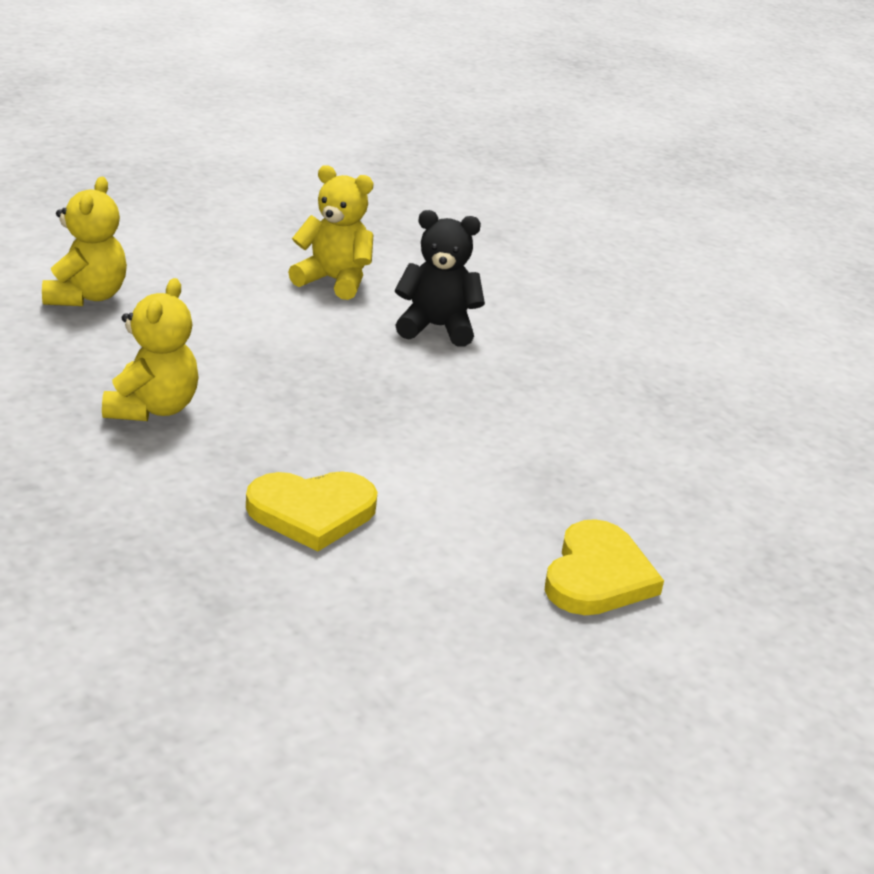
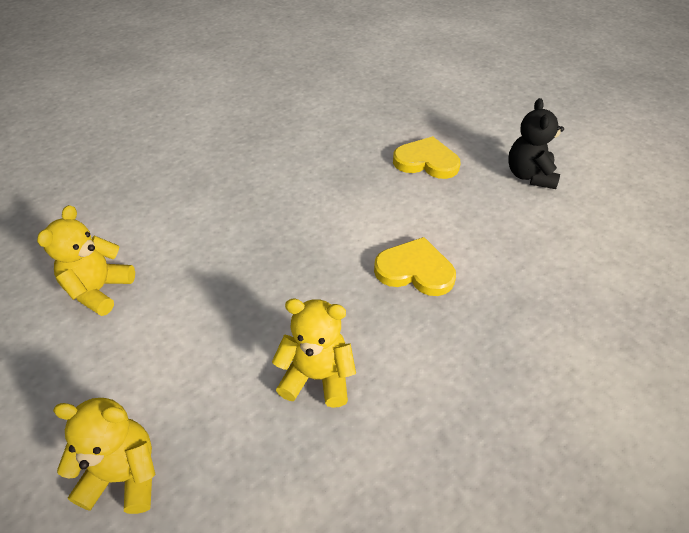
camera: 90 degrees left, 15 degrees up
yellow heart [246,471,378,551] -> yellow heart turned 60 degrees counterclockwise [374,237,456,296]
black teddy bear [395,210,485,347] -> black teddy bear moved to [508,98,564,189]

